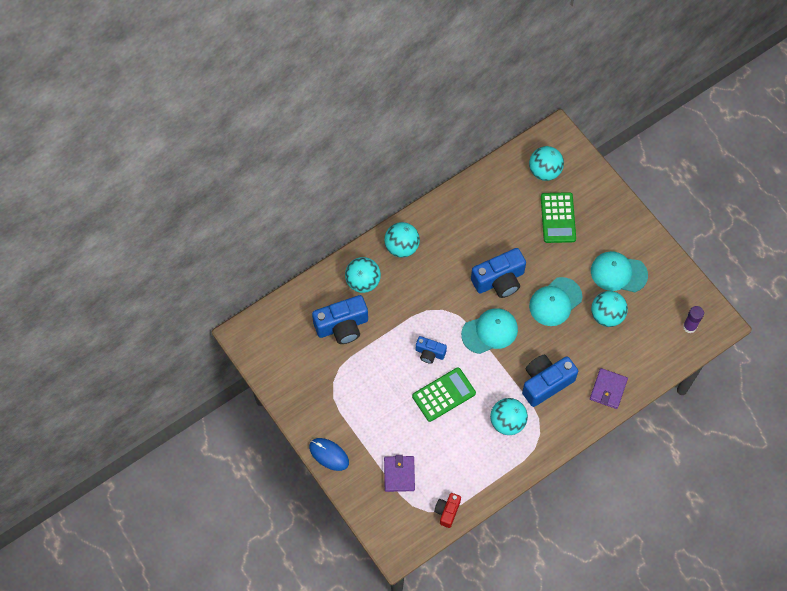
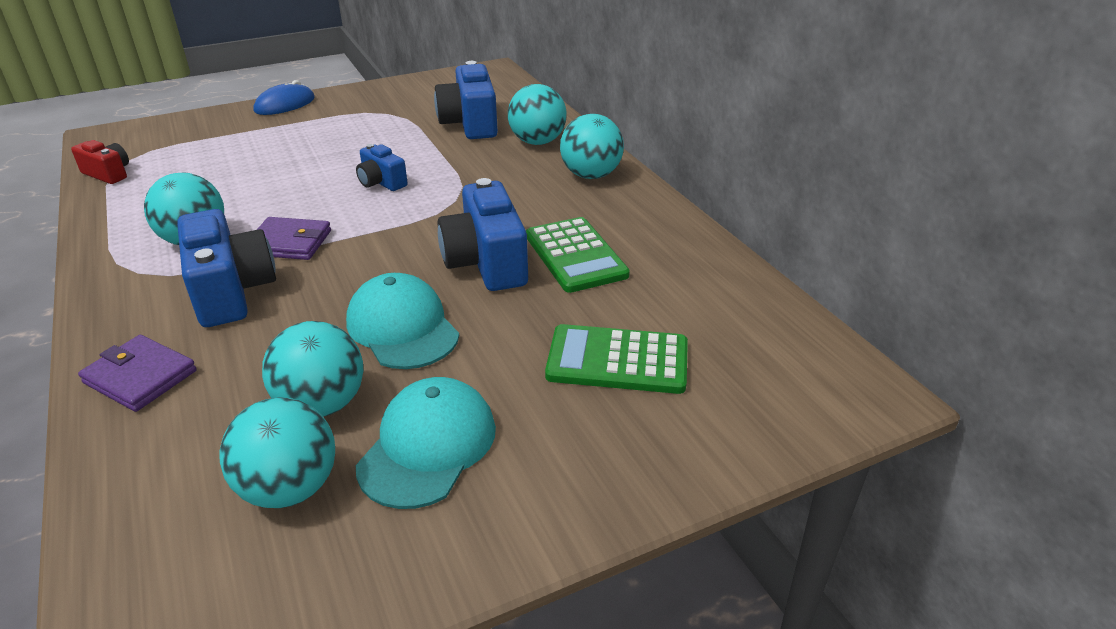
camera: 100 degrees right, 30 degrees down
purple wallet [384,455,415,492] -> purple wallet moved to [257,217,331,260]
green calculator [412,367,476,422] -> green calculator moved to [526,217,630,293]
blue camera [416,336,447,364] -> blue camera turned 75 degrees counterclockwise [356,144,408,191]
turquoise cap [461,308,518,354] -> none
turquoise ball [529,146,564,181] -> turquoise ball moved to [220,397,335,508]
purple glue stick [683,306,704,333] -> none

